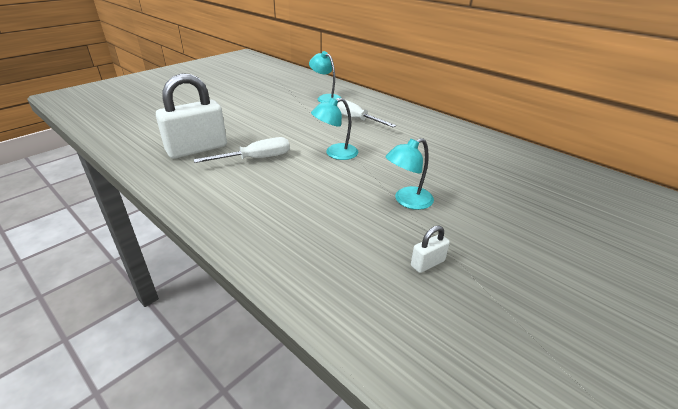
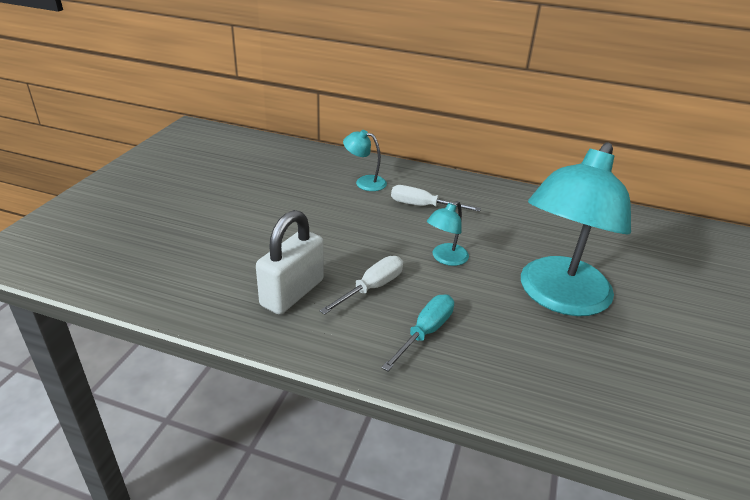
camera: 25 degrees left, 0 degrees up
turquoise lamp [386,138,434,210] -> turquoise lamp [521,142,631,316], size x2.35
white padlock [411,225,450,273] -> none
none -> turquoise screwdriver [381,294,454,371]

